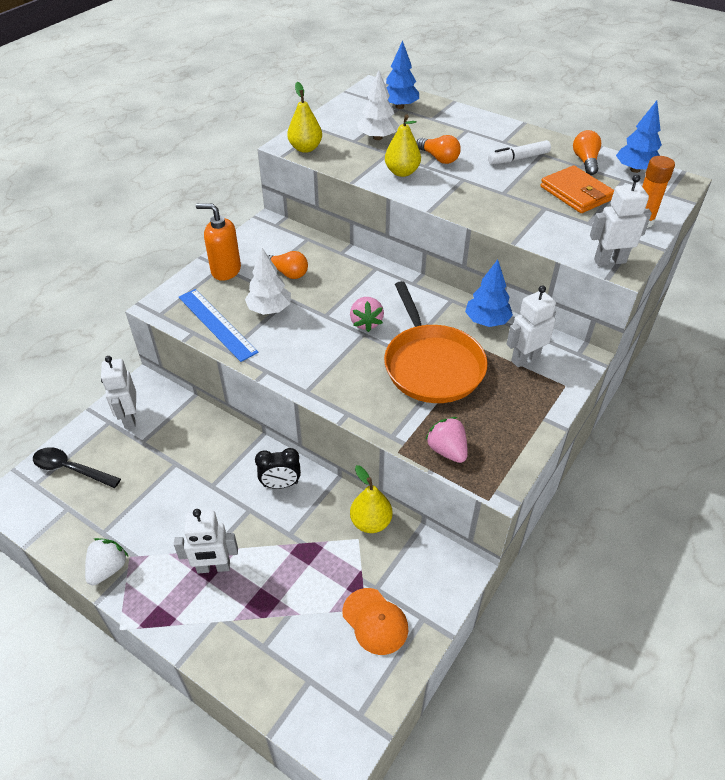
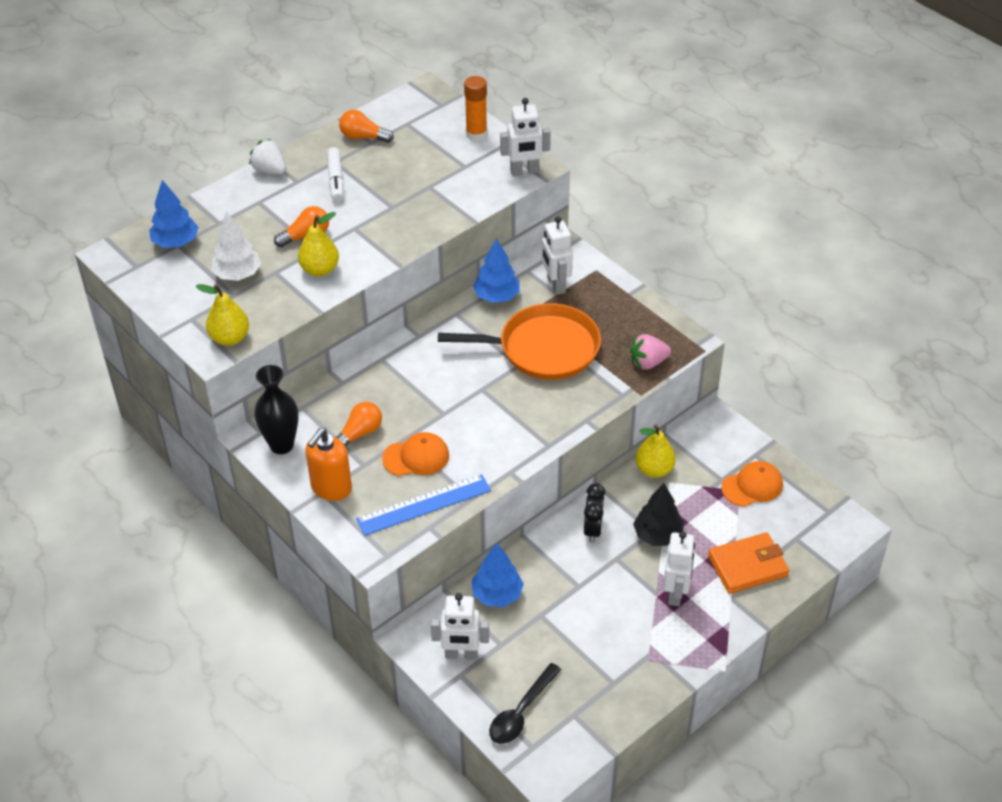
camera: 75 degrees left, 0 degrees up
white strawberry [85,538,129,585] -> white strawberry moved to [249,139,286,174]
white tree [245,248,291,315] -> orange cap [382,432,449,476]
pink strawberry [350,297,384,332] -> none
orange wallet [540,165,614,213] -> orange wallet moved to [708,532,789,594]
white robot [590,174,652,266] -> white robot turned 105 degrees counterclockwise [500,98,551,176]
blue tree [616,101,662,173] -> blue tree moved to [472,543,524,607]
none -> black vase [254,365,298,454]
none -> black tree [633,483,684,546]

